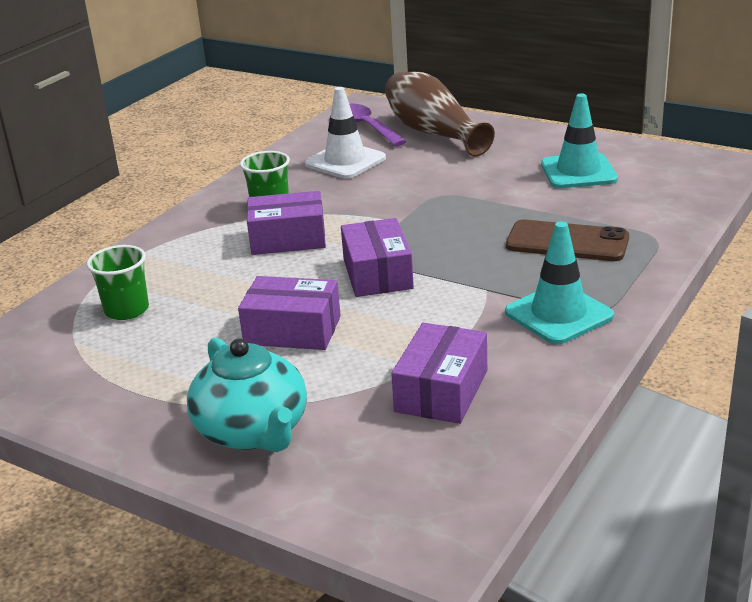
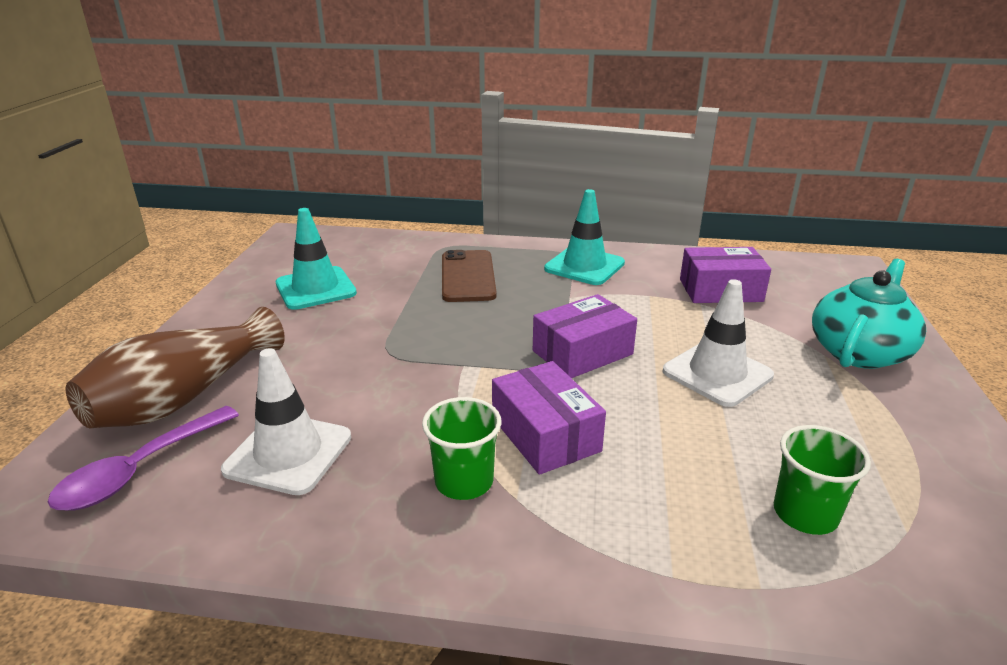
camera: 115 degrees left, 0 degrees up
purple box [238,276,341,350] -> white traffic cone [662,279,774,407]

